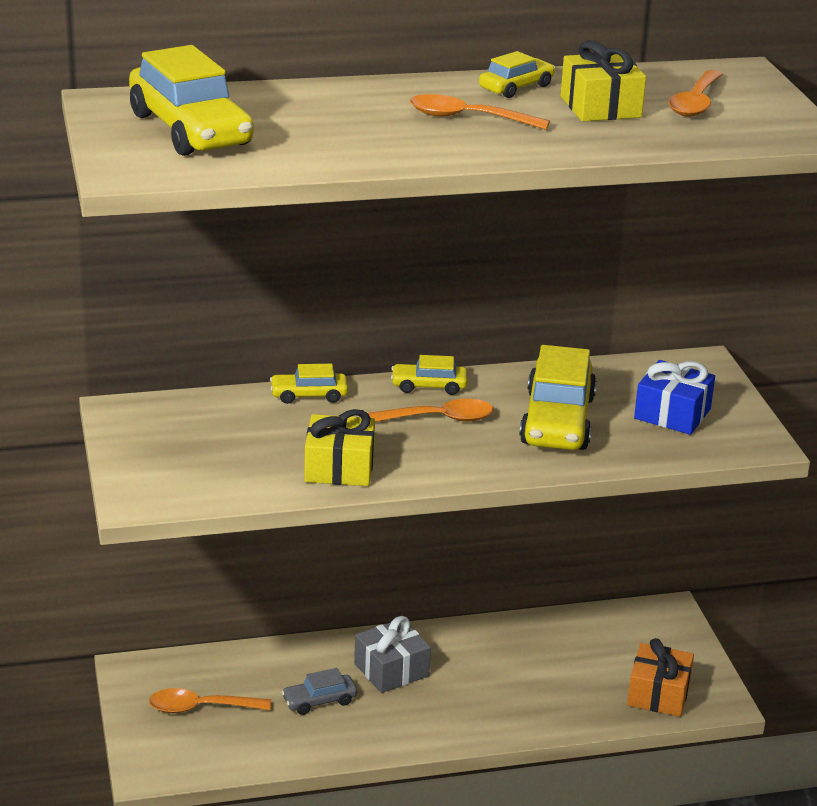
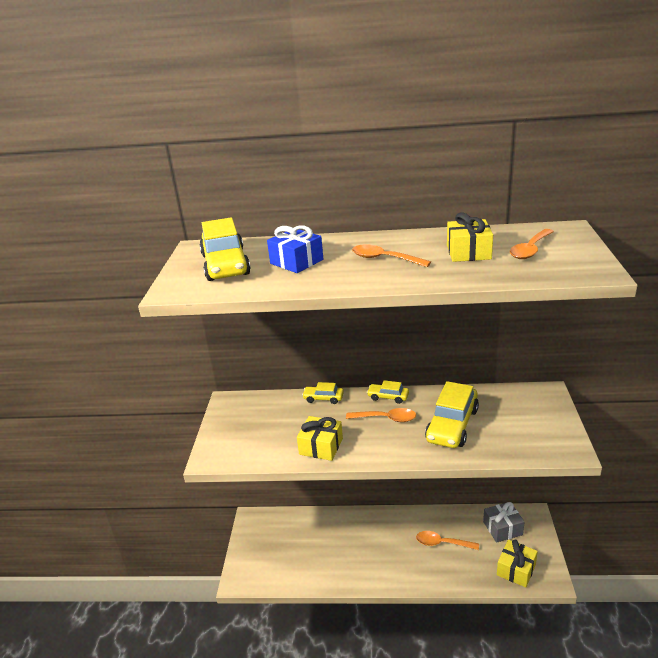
camera: 20 degrees right, 0 degrees up
orange spoon [149,688,271,713] -> orange spoon moved to [416,531,479,550]
grey car [282,668,357,715] -> none
grey gift [354,616,431,693] -> grey gift moved to [483,502,525,543]
yellow car [479,51,555,98] -> none
orange gift [627,638,694,717] -> yellow gift [497,540,538,587]
blue gift [634,360,715,435] -> blue gift moved to [267,226,323,273]

